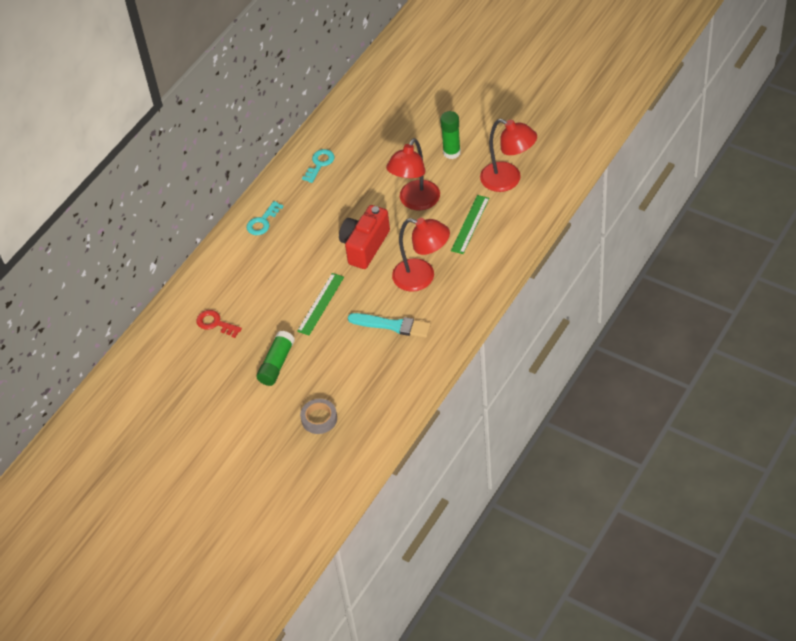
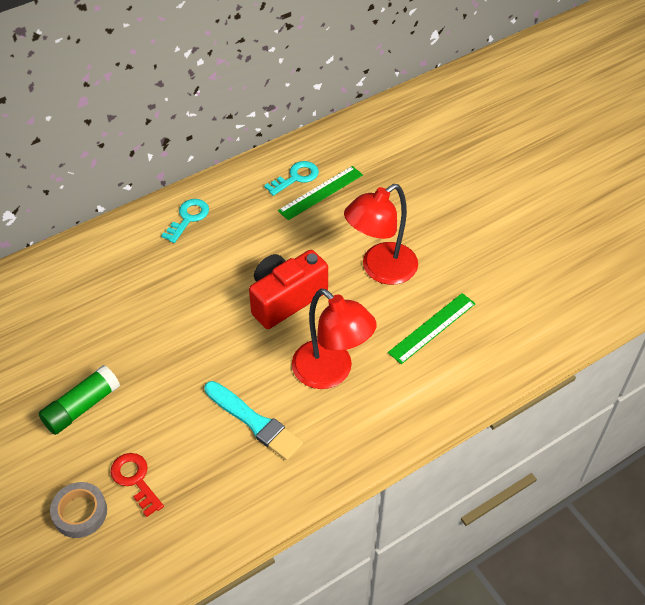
camera: 20 degrees right, 0 degrees up
red key [196,310,242,338] -> red key moved to [110,453,164,517]
turquoise key [246,201,284,235] -> turquoise key turned 150 degrees clockwise [161,199,209,243]
green ruler [297,273,344,335] -> green ruler moved to [278,166,363,220]
green glue stick [440,111,461,159] -> none
red lamp [480,119,537,192] -> none

